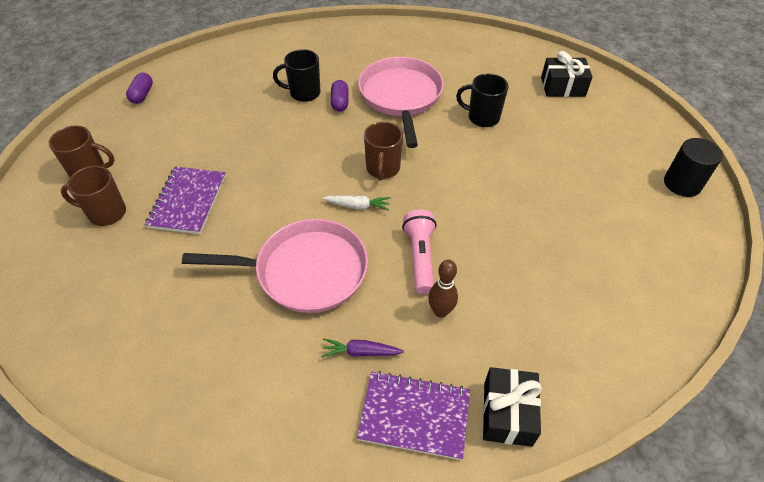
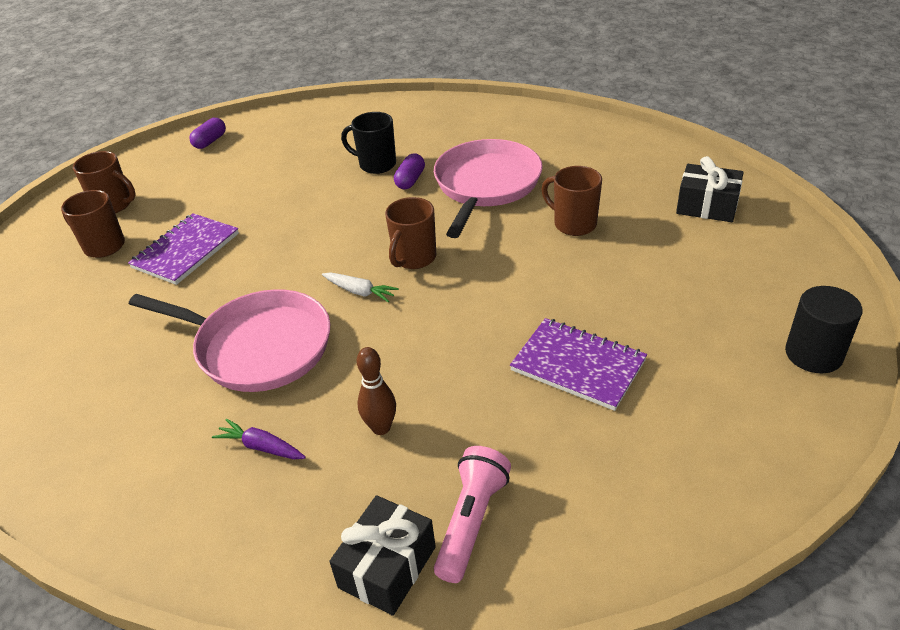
camera: 25 degrees right, 10 degrees down
purple notebook [357,371,470,460] -> purple notebook moved to [510,318,647,411]
pink flashlight [402,210,437,294] -> pink flashlight moved to [434,446,511,583]
black mug [456,74,508,127] -> brown mug [541,166,602,236]

